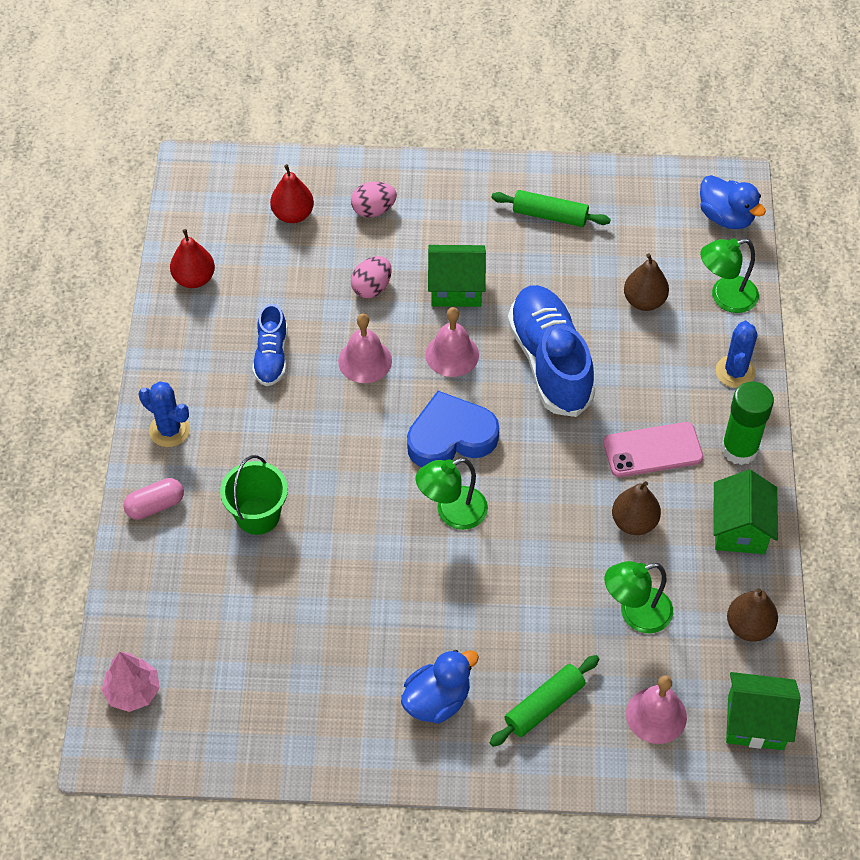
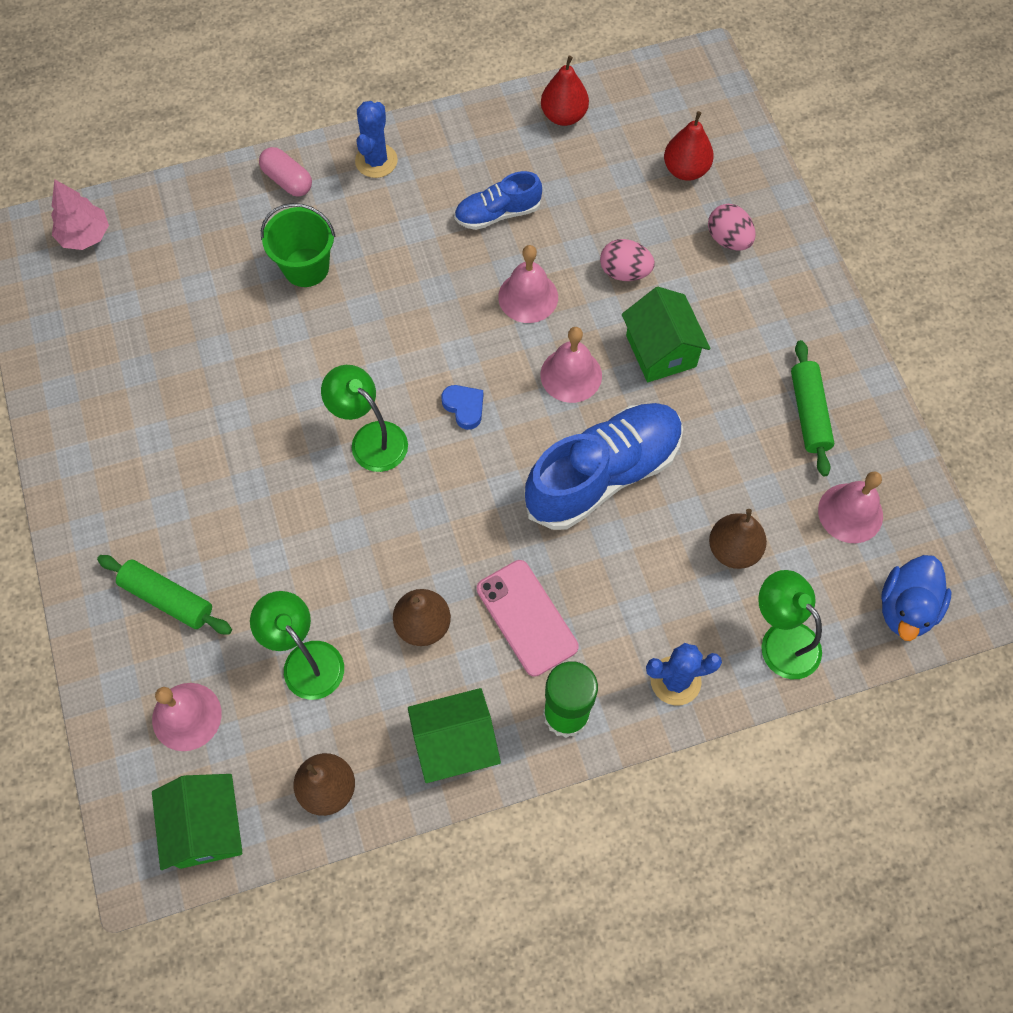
camera: 70 degrees right, 10 degrees up
blue duck [401,650,479,724] -> none
blue heart [407,391,499,467] -> blue heart [441,385,483,430], size x0.47
none -> pink bell [818,471,883,543]

